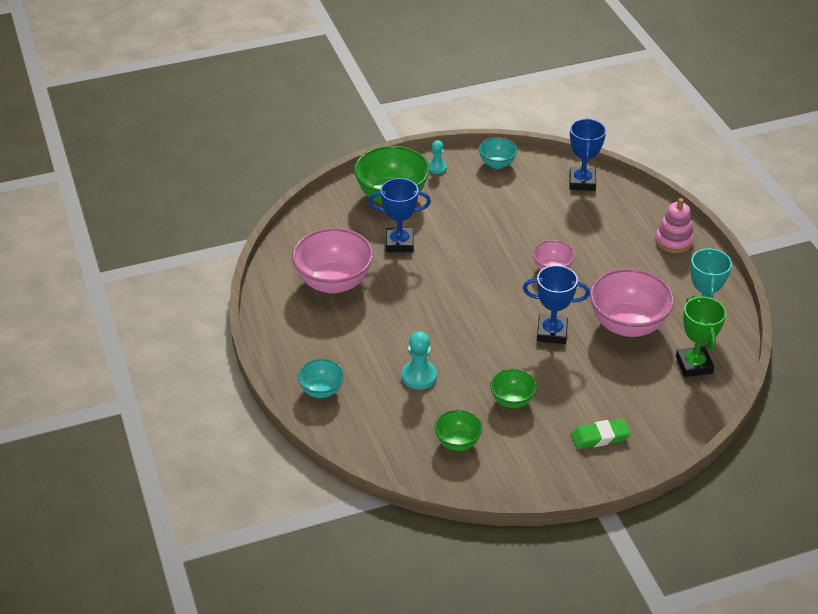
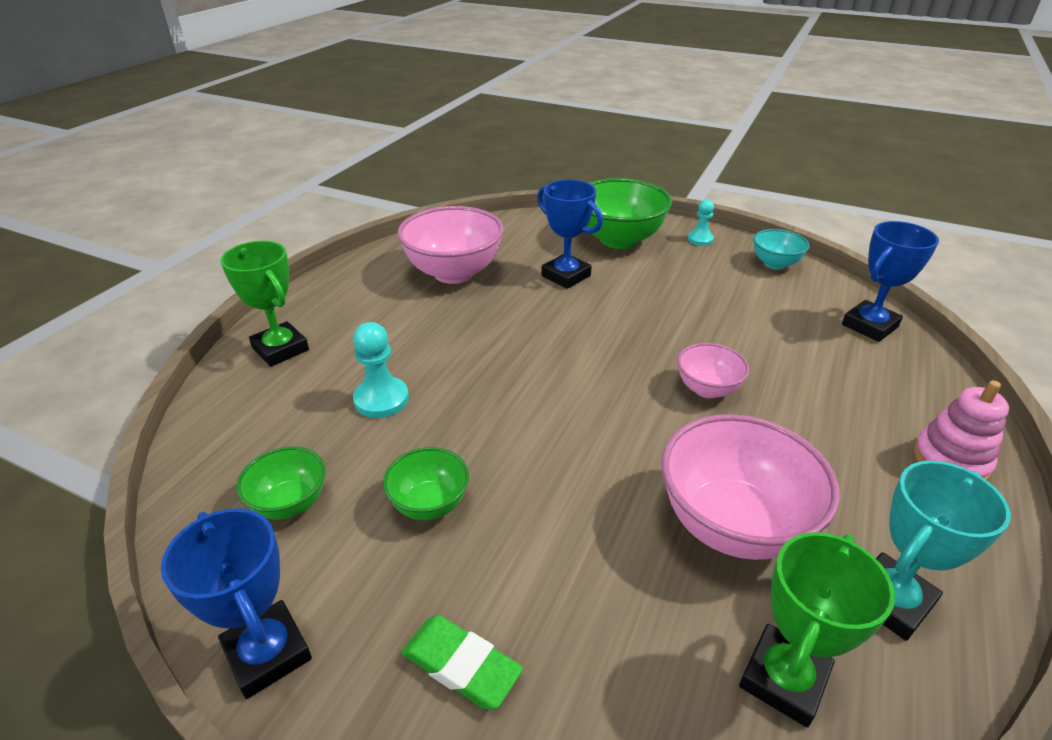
camera: 45 degrees right, 5 degrees down
turquoise bowl [298,359,344,398] -> green trophy [220,241,309,367]
blue trophy [523,265,590,344] -> blue trophy moved to [161,508,312,699]

